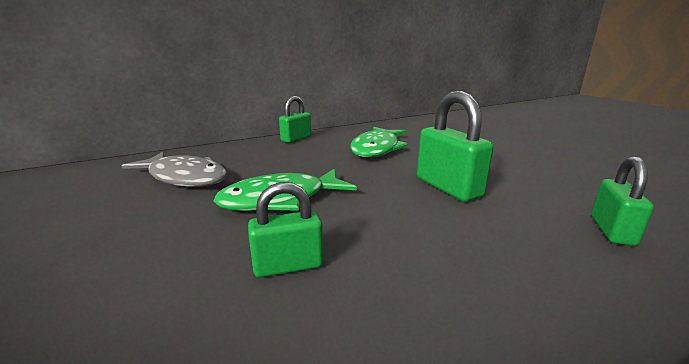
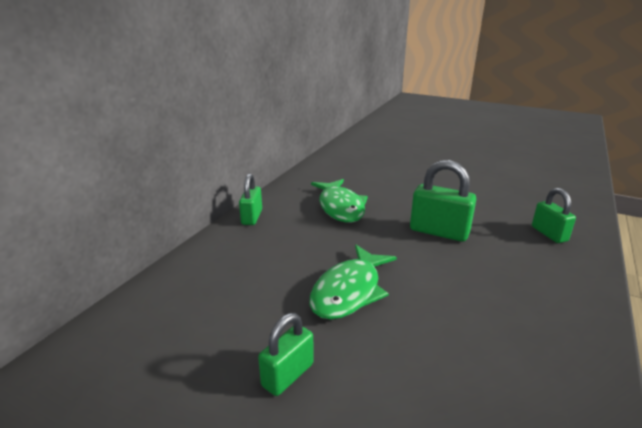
camera: 35 degrees left, 5 degrees up
grey fish [122,152,227,187] -> none
green padlock [248,182,323,277] -> green padlock moved to [258,313,314,396]

